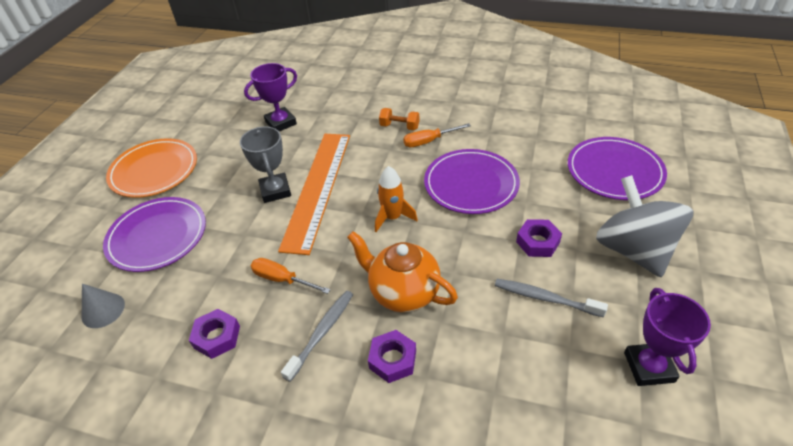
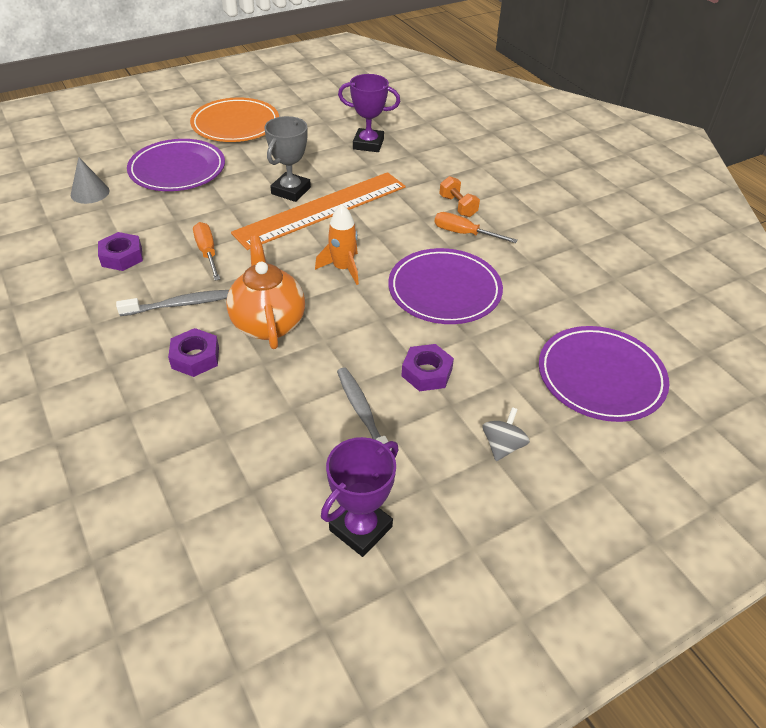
camera: 40 degrees right, 0 degrees up
grey spinning top [596,175,693,277] -> grey spinning top [483,407,530,461], size x0.42

